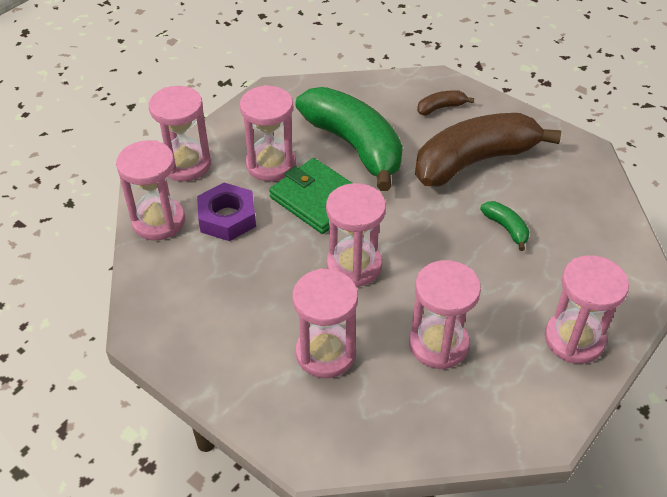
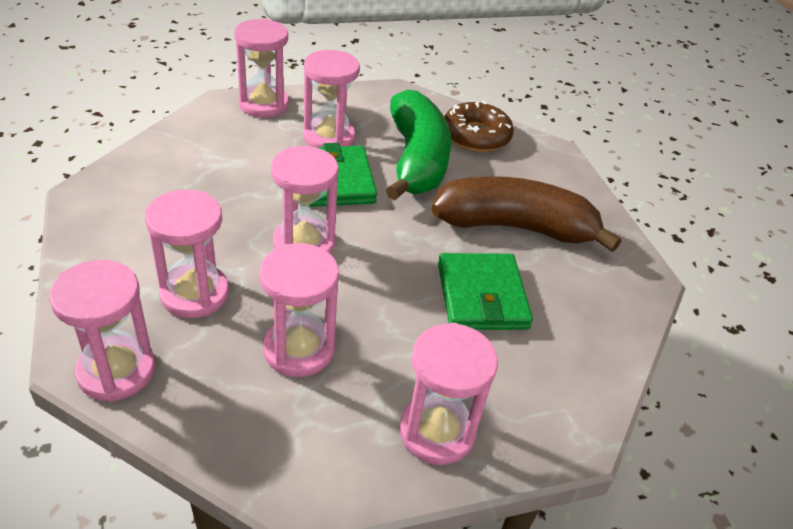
camera: 30 degrees right, 5 degrees down
pink hourglass [116,140,185,240] -> pink hourglass moved to [49,260,155,402]
purple nut [197,183,256,241] -> none
brown banana [417,90,474,115] -> none
green banana [480,201,529,251] -> green wallet [438,253,533,330]
none -> brown donut [444,101,514,152]

